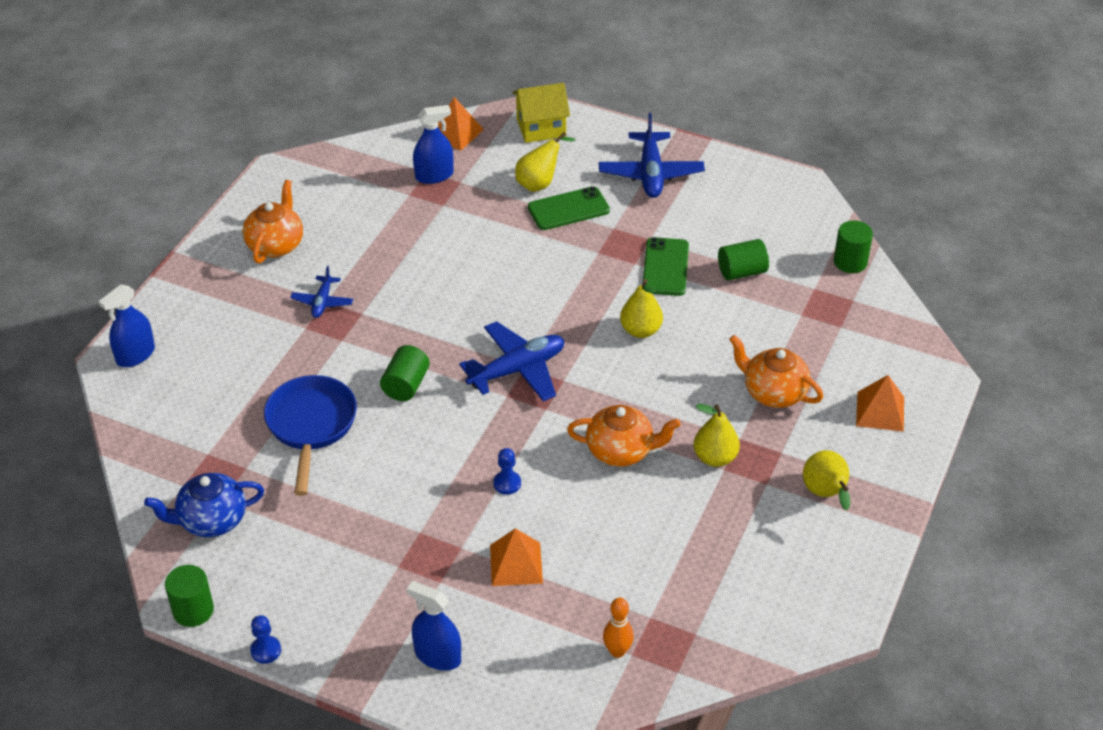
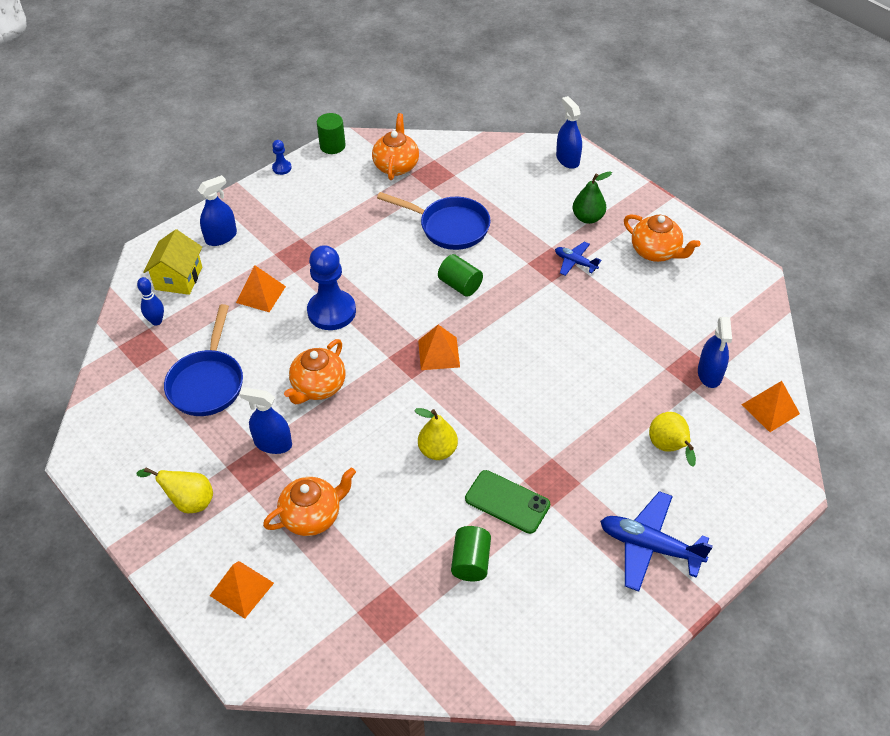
camera: 115 degrees right, 5 degrees up
blue teapot [144,473,264,537] -> orange teapot [372,113,419,180]
blue plane [459,321,564,402] -> orange pyramid [418,325,460,370]
blue pawn [493,448,521,495] -> blue pawn [307,245,356,330], size x2.25
yellow house [513,83,570,143] -> yellow house moved to [143,229,202,295]
green phone [528,186,610,230] -> none
orange bowling pin [603,598,634,658] -> blue bowling pin [137,277,164,326]
yellow pear [694,404,740,467] -> blue spray bottle [240,387,292,454]
green cylinder [834,220,873,273] -> none
none -> blue pan [164,304,243,416]
none -> green pear [572,171,612,224]

